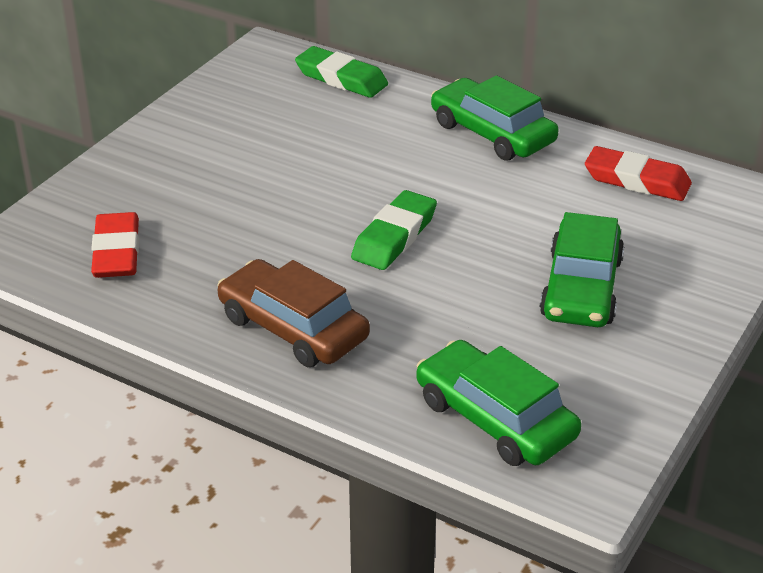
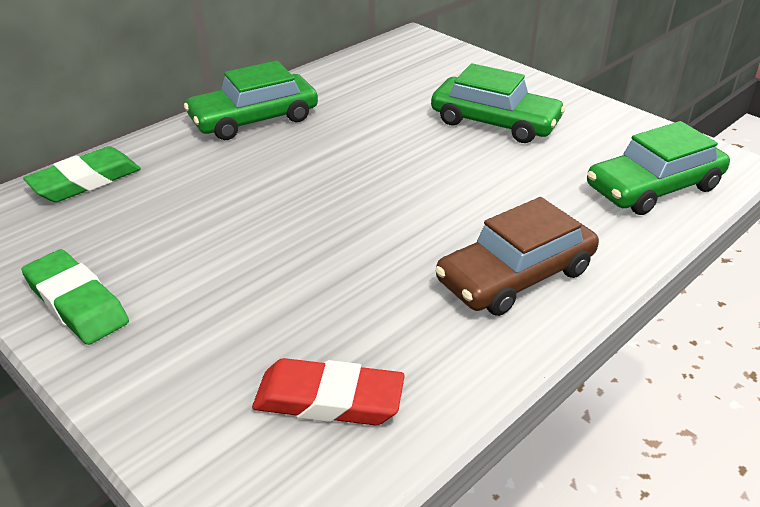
camera: 75 degrees left, 0 degrees up
green eraser [351,190,437,270] -> green eraser moved to [21,249,129,345]
red eraser [585,146,692,201] -> none

